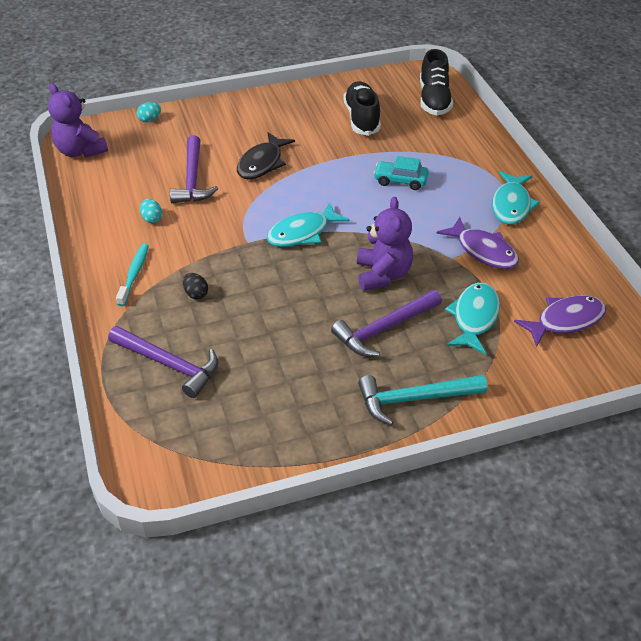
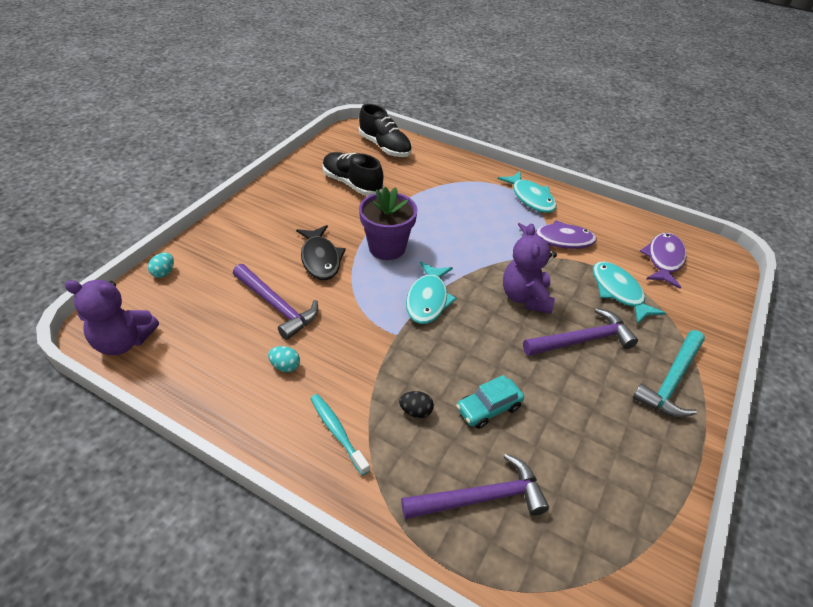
camera: 45 degrees left, 0 degrees up
purple hammer [331,290,442,357] -> purple hammer turned 120 degrees counterclockwise [523,308,638,356]
purple teddy bear [357,197,413,291] -> purple teddy bear turned 135 degrees counterclockwise [503,223,557,314]
turquoise car [373,156,429,190] -> turquoise car moved to [456,375,524,429]
none -> purple flower pot [359,187,418,260]

